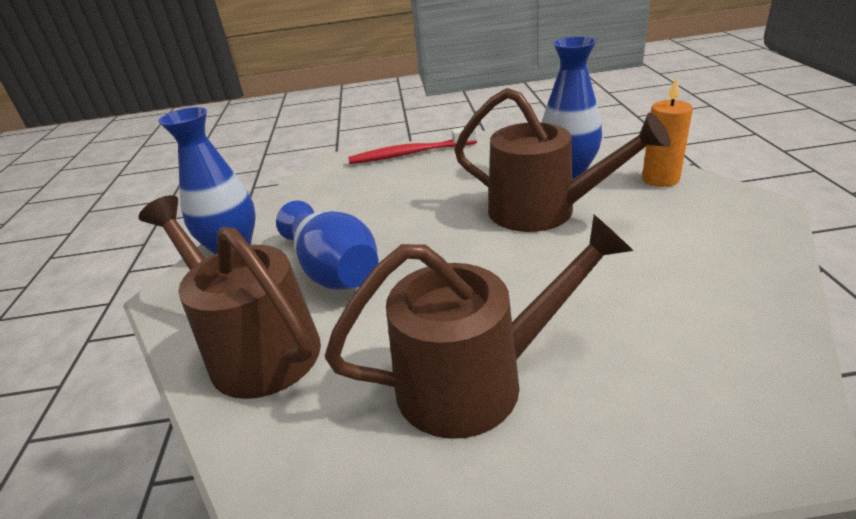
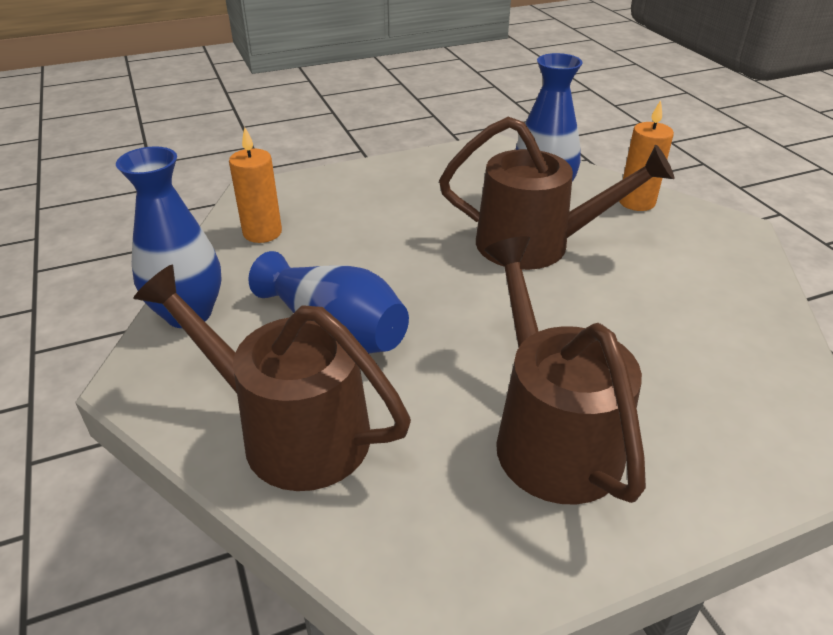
camera: 20 degrees left, 5 degrees up
brown watering can [325,215,633,439] -> brown watering can turned 75 degrees counterclockwise [484,236,646,505]
red toothbrush [348,127,477,164] -> none
none -> orange candle [229,127,282,243]

